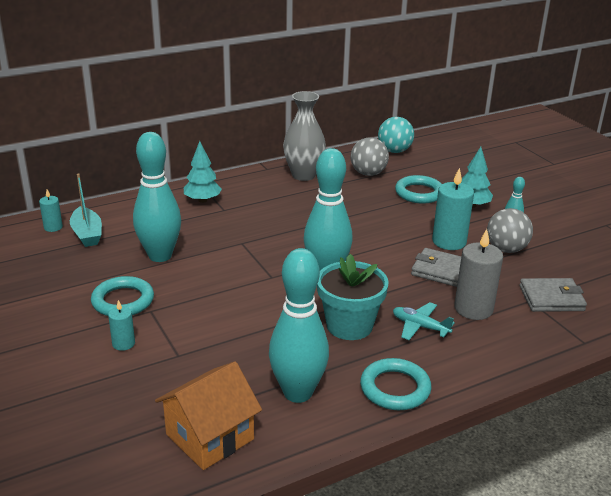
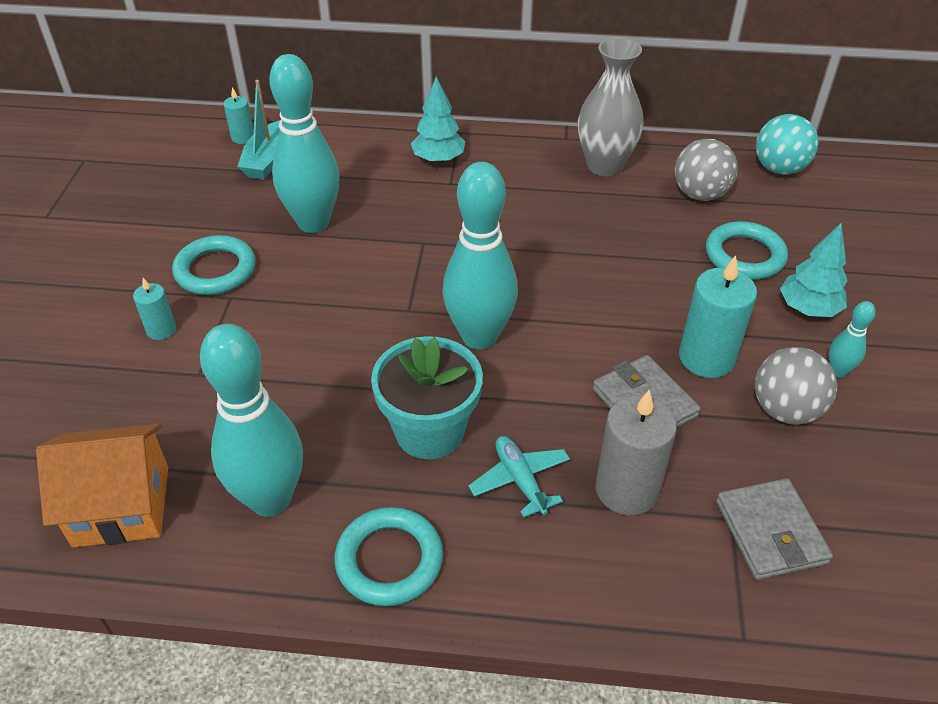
camera: 35 degrees right, 15 degrees up
grey wallet [520,278,587,312] -> grey wallet turned 45 degrees clockwise [716,478,833,580]

